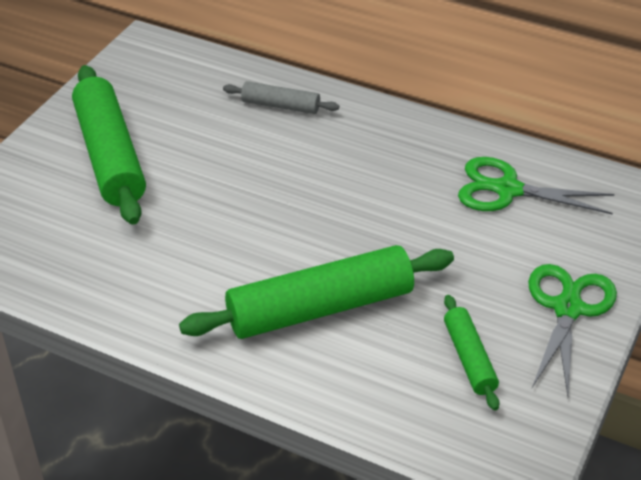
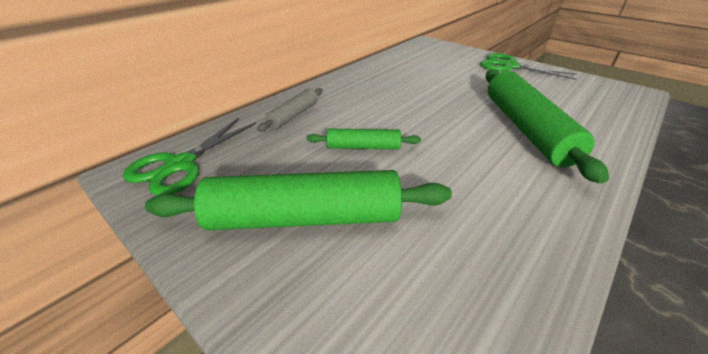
camera: 75 degrees left, 5 degrees down
green rolling pin [444,295,499,411] -> green rolling pin moved to [307,129,421,150]
green scissors [458,157,615,215] -> green scissors moved to [123,118,256,196]

